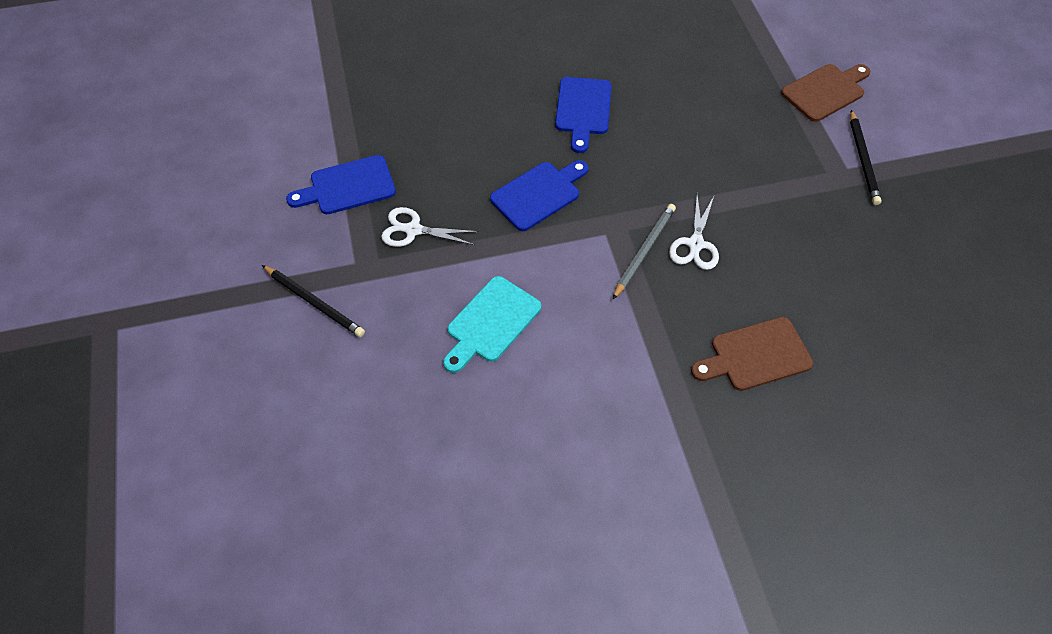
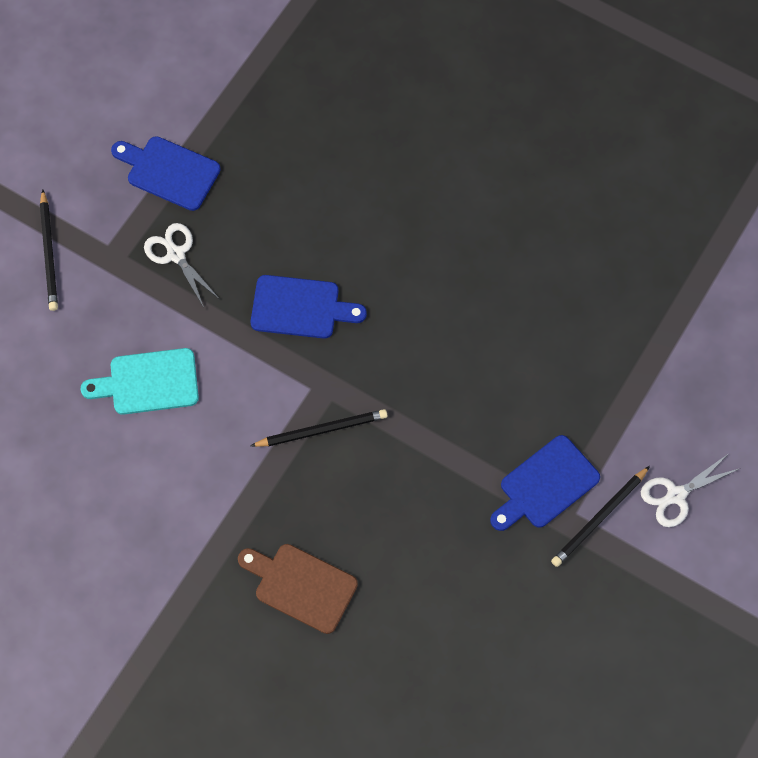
camera: 45 degrees right, 10 degrees up
blue cutting board [555,77,612,153] -> blue cutting board moved to [490,435,600,531]
grey pencil [613,204,676,299] -> black pencil [250,409,388,447]
white scissors [669,195,719,270] -> white scissors moved to [641,454,739,527]
brown cutting board [781,64,871,122] -> none

